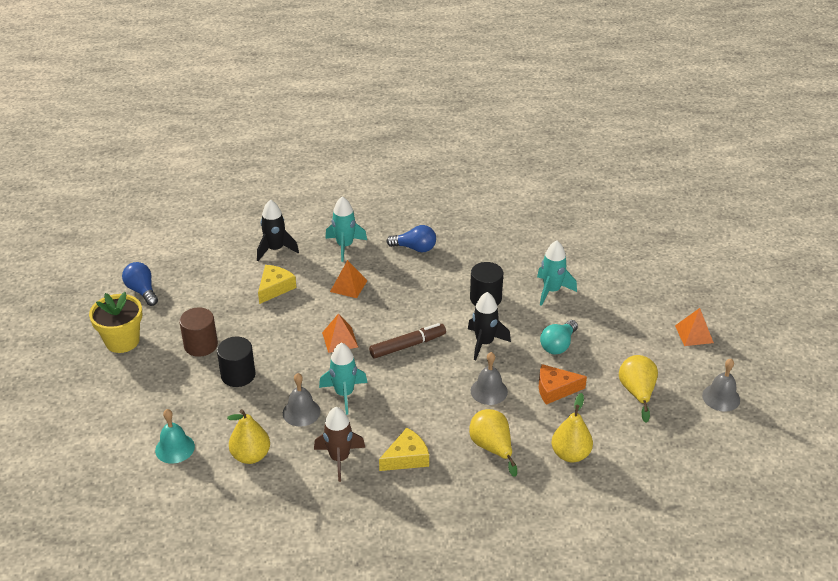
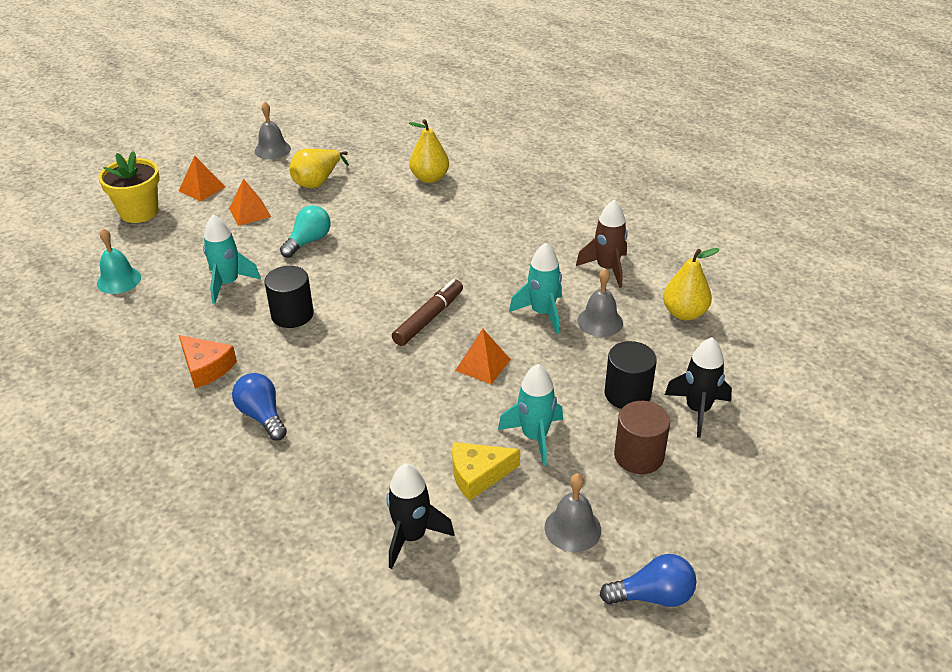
camera: 135 degrees left, 0 degrees up
yellow flower pot [89,292,143,353] -> yellow flower pot moved to [99,151,160,223]
blue light bulb [122,262,158,306] -> blue light bulb turned 105 degrees counterclockwise [600,554,697,607]
turquoise bell [155,409,195,464] -> turquoise bell moved to [97,228,141,294]
turquoise rocket [325,196,367,262] -> turquoise rocket moved to [498,364,563,466]
orange pyramid [330,260,368,298] -> orange pyramid moved to [229,179,271,226]
brown marker [369,323,446,359] -> brown marker turned 105 degrees clockwise [392,279,463,346]
yellow cheese [379,428,429,471] -> none
black rocket [468,292,511,360] -> black rocket moved to [665,337,732,438]
yellow pear [469,409,517,477] -> none
grey bell [471,352,508,405] -> grey bell moved to [544,473,601,552]
orange cheese [539,364,587,405] -> orange cheese moved to [179,335,237,389]
turquoise light bulb [540,320,578,355] -> turquoise light bulb turned 45 degrees counterclockwise [280,205,331,258]

